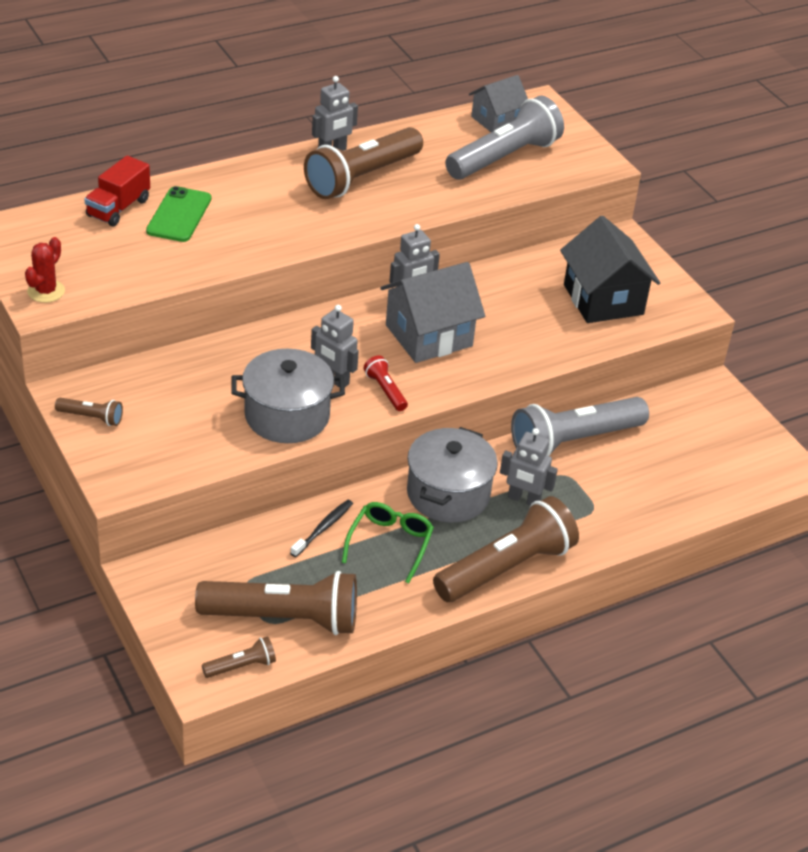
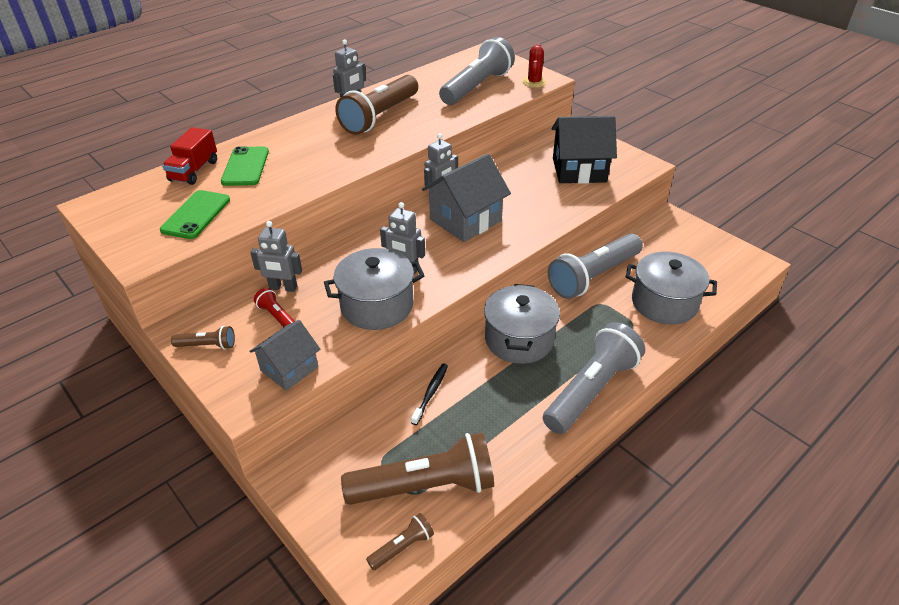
camera: 10 degrees left, 0 degrees up
red cactus [25,237,65,303] -> red cactus moved to [523,44,546,88]
green glasses [342,502,434,584] -> none
red flashlight [364,355,408,411] -> red flashlight moved to [254,288,295,327]
brown flashlight [433,496,579,602] -> grey flashlight [543,322,645,434]
grey house [469,75,528,132] -> grey house moved to [249,320,320,391]
grey robot [500,428,558,505] -> grey robot moved to [250,221,302,292]
black house [560,216,660,323] -> black house turned 60 degrees counterclockwise [551,116,617,184]
none -> green phone [160,190,230,239]
none -> grey pot [626,252,717,325]

